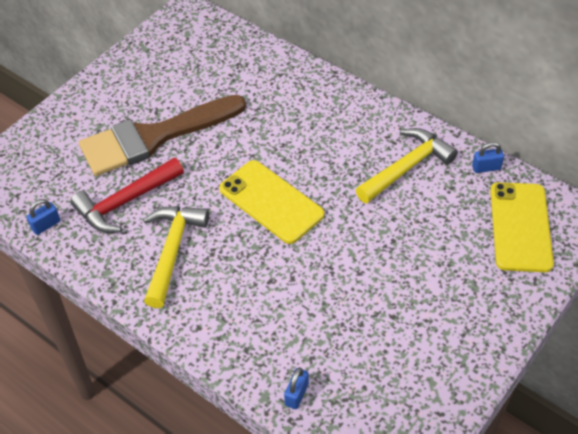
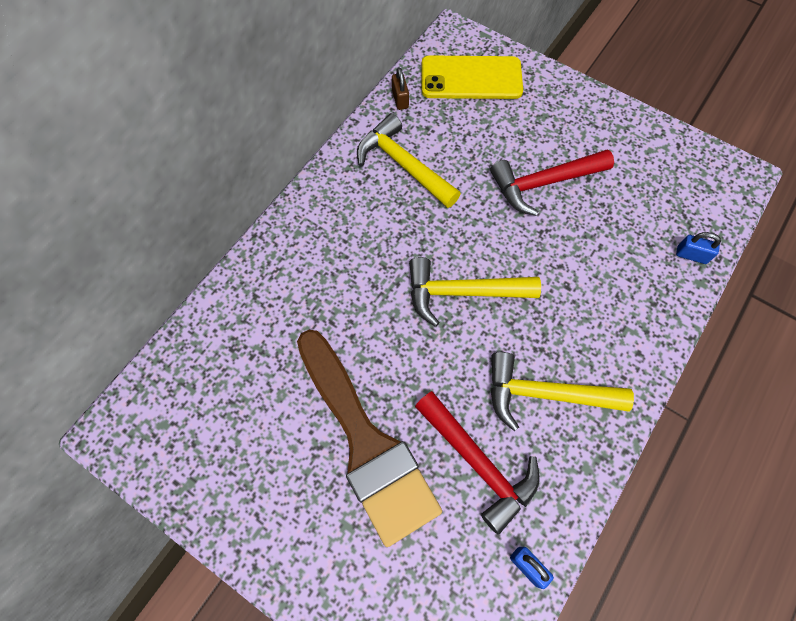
camera: 95 degrees left, 15 degrees up
yellow phone [219,160,324,244] -> yellow hammer [409,257,541,327]
blue padlock [472,142,504,173] -> brown padlock [392,67,409,110]
none -> red hammer [490,150,614,216]

